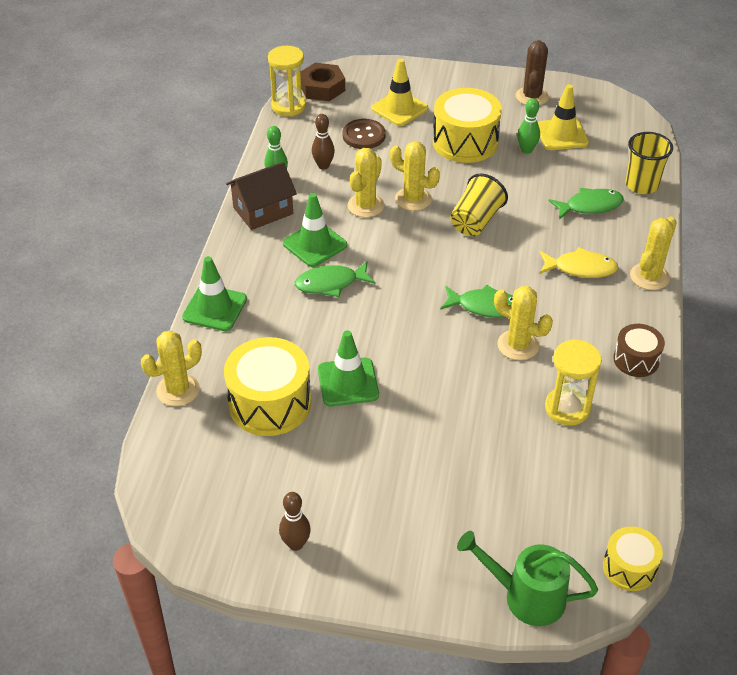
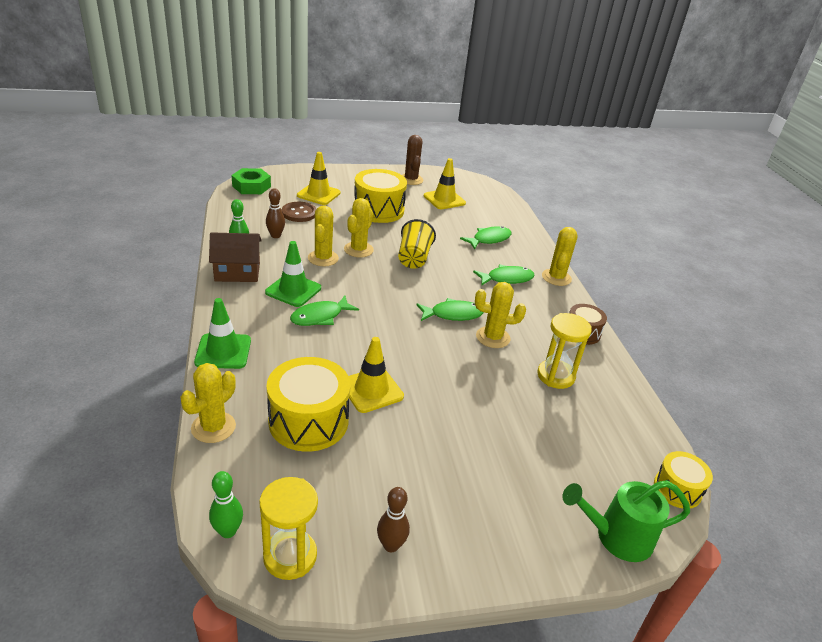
camera: 25 degrees left, 10 degrees down
brown house [226,162,297,230] -> brown house turned 45 degrees clockwise [209,232,262,282]
yellow hourglass [268,46,306,117] -> yellow hourglass moved to [259,477,318,580]
brown nut [301,63,345,101] -> green nut [231,168,271,194]
green traffic cone [318,330,379,406] -> yellow traffic cone [349,337,404,413]
yellow cactus [390,141,440,211] -> yellow cactus turned 75 degrees counterclockwise [344,198,374,258]
green bowling pin [517,98,540,154] -> green bowling pin moved to [209,471,243,538]
yellow fish [540,247,618,278] -> green fish [473,265,535,286]
yellow cup [626,132,673,194] -> none

